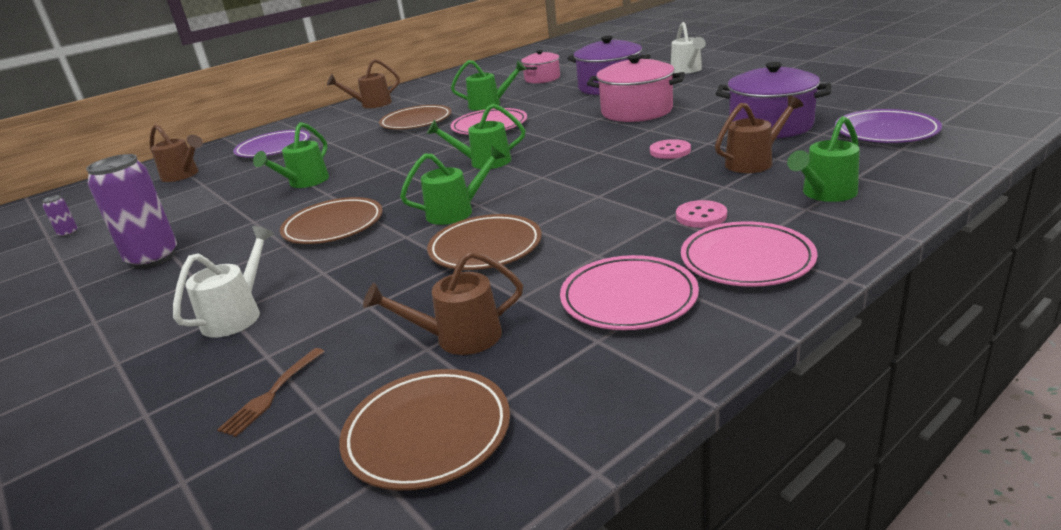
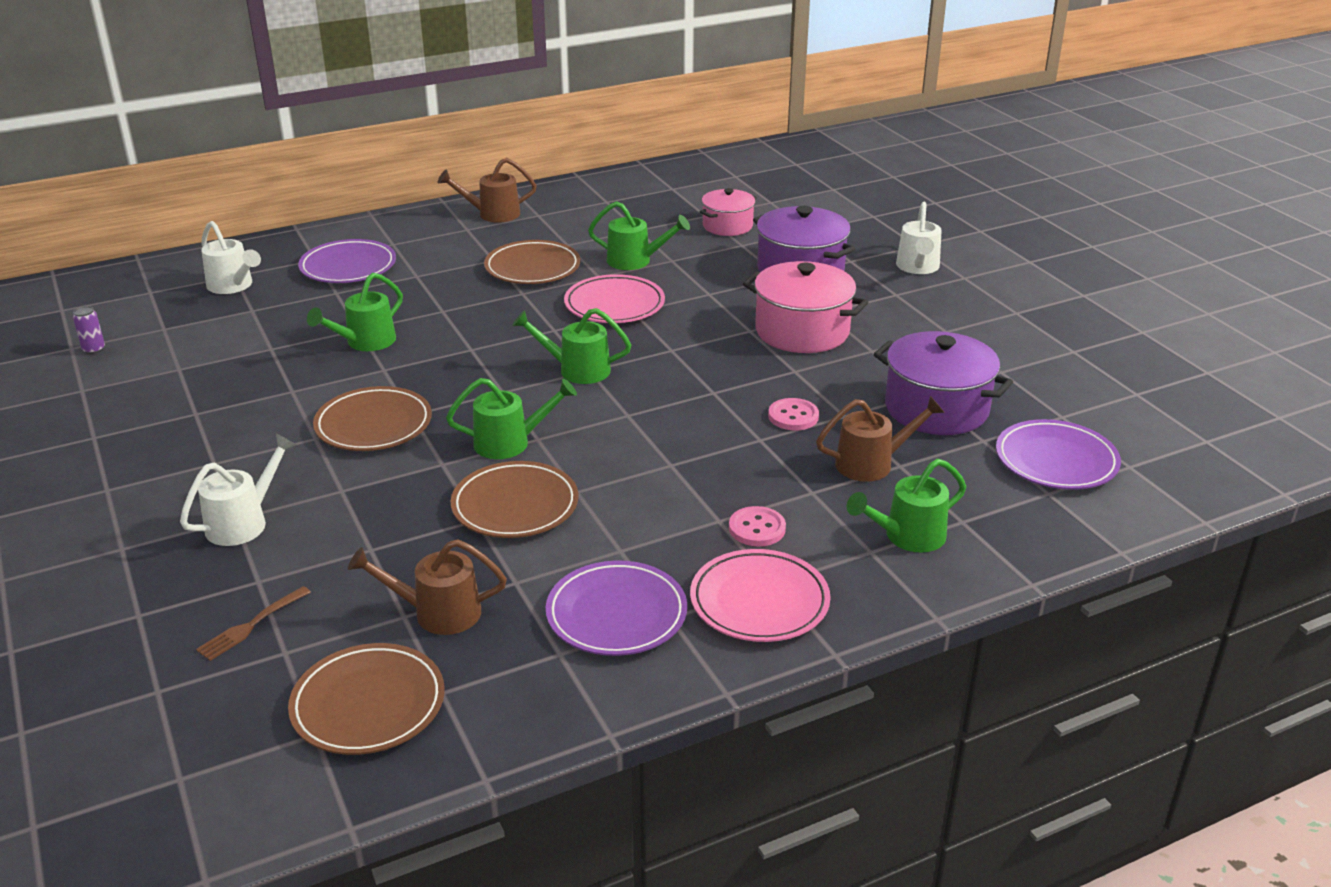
camera: 10 degrees right, 5 degrees up
purple can [86,154,177,269] -> none
brown watering can [150,124,203,182] -> white watering can [201,221,261,294]
pink plate [560,255,699,330] -> purple plate [546,560,687,656]

